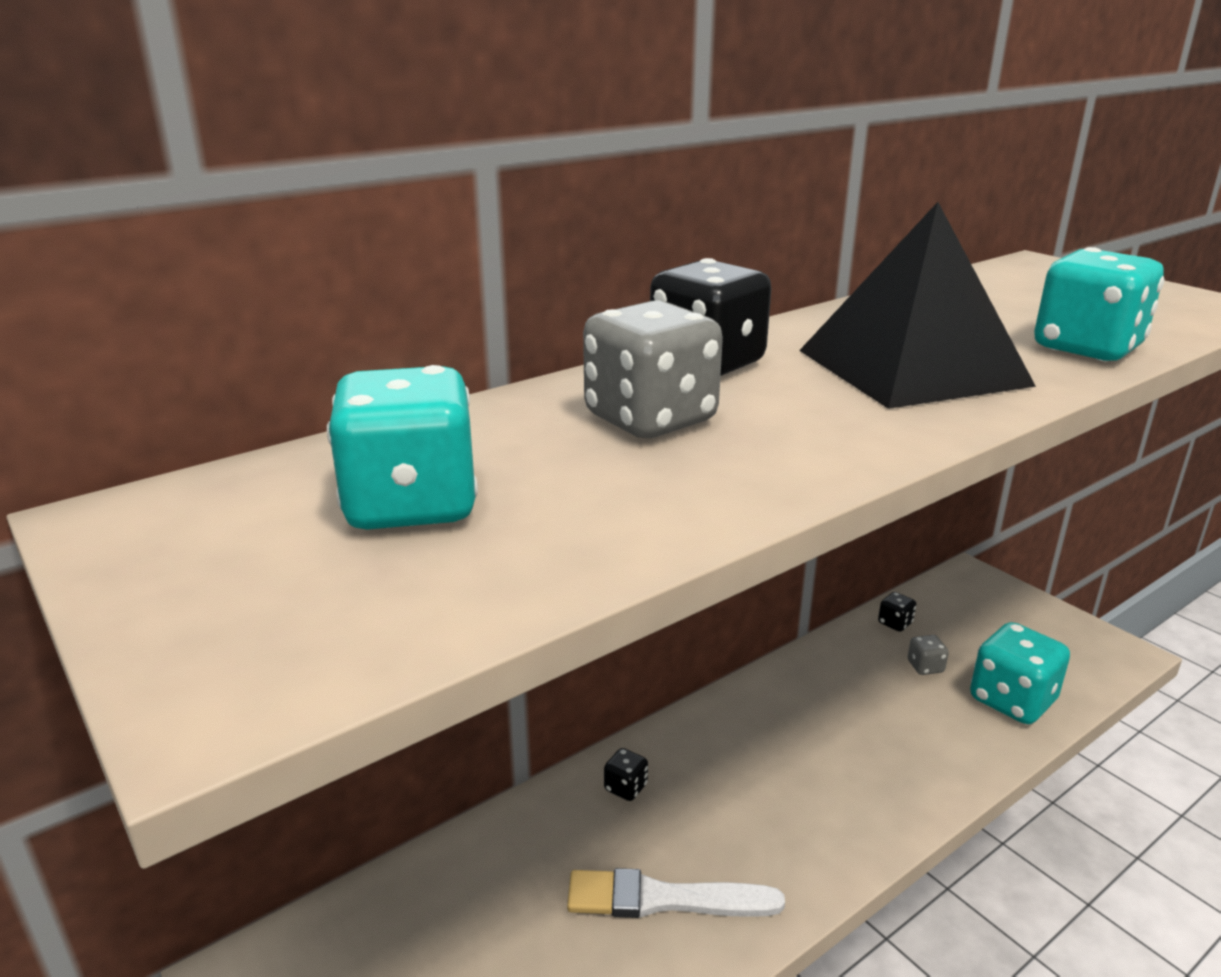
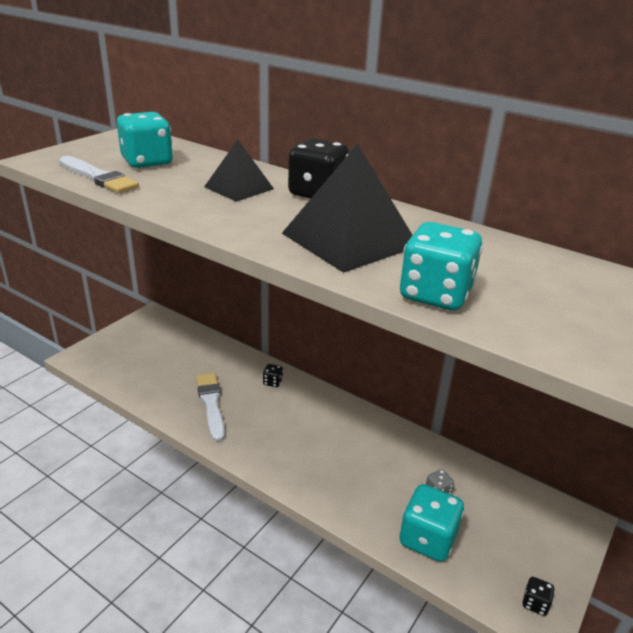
camera: 70 degrees right, 5 degrees up
grey dice [583,300,723,438] -> black pyramid [204,140,274,202]
black dice [878,592,916,632] -> black dice moved to [523,577,555,616]
none -> white brush [59,156,139,193]

